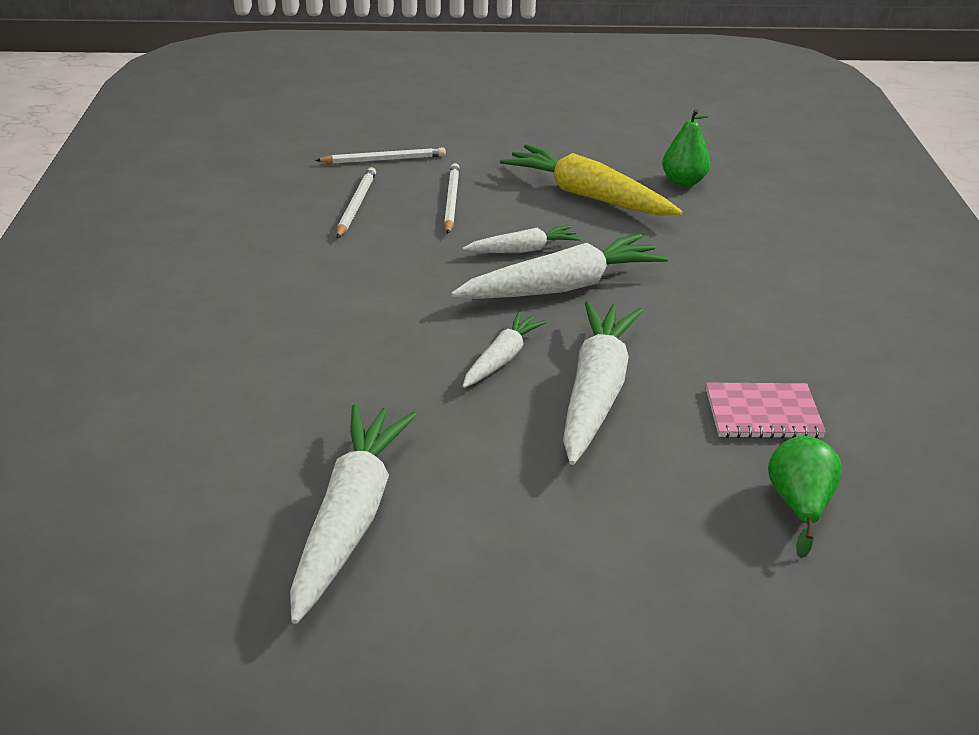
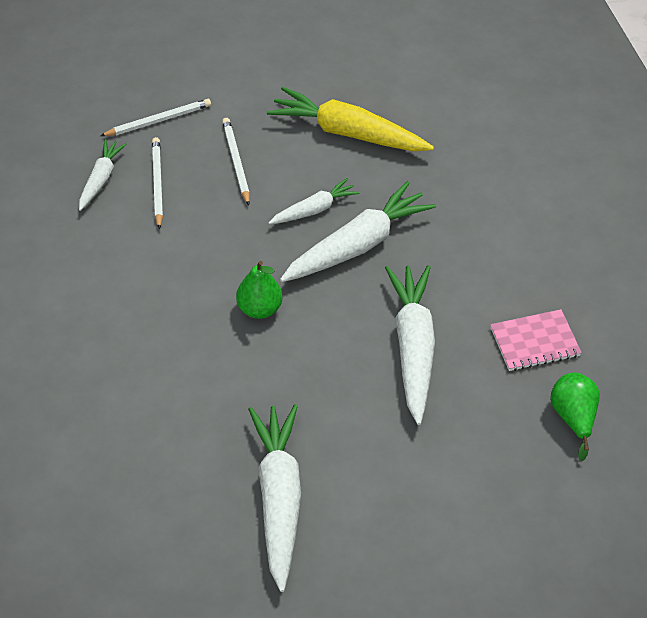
camera: 15 degrees left, 15 degrees up
white carrot [463,312,547,388] -> white carrot moved to [79,139,127,211]
green pear [662,109,710,187] -> green pear moved to [236,261,282,319]

